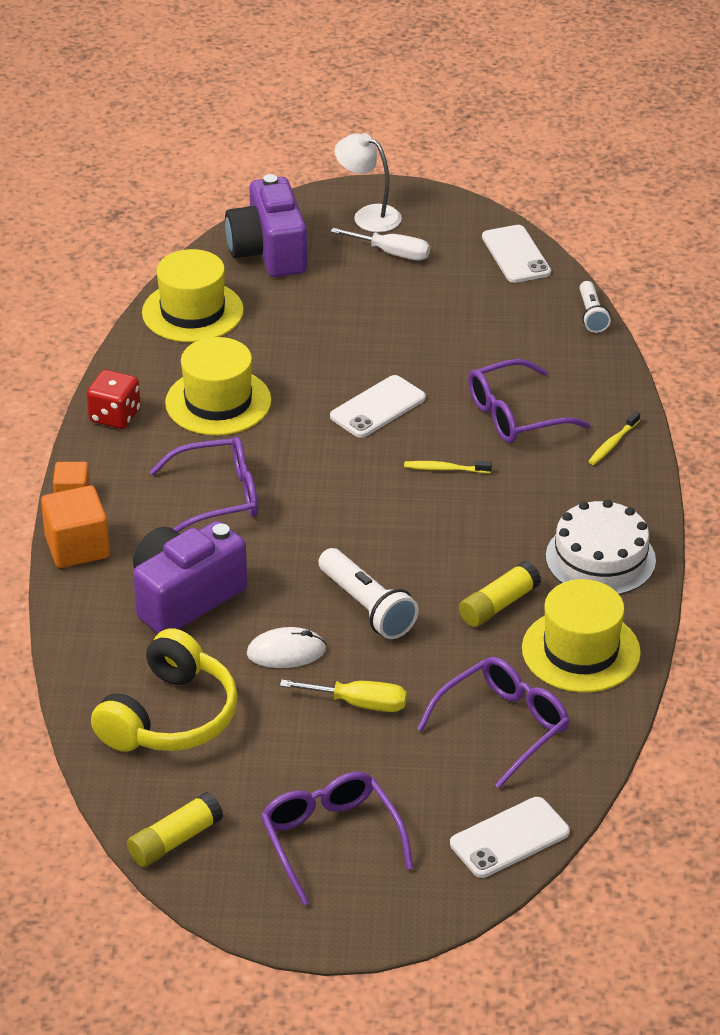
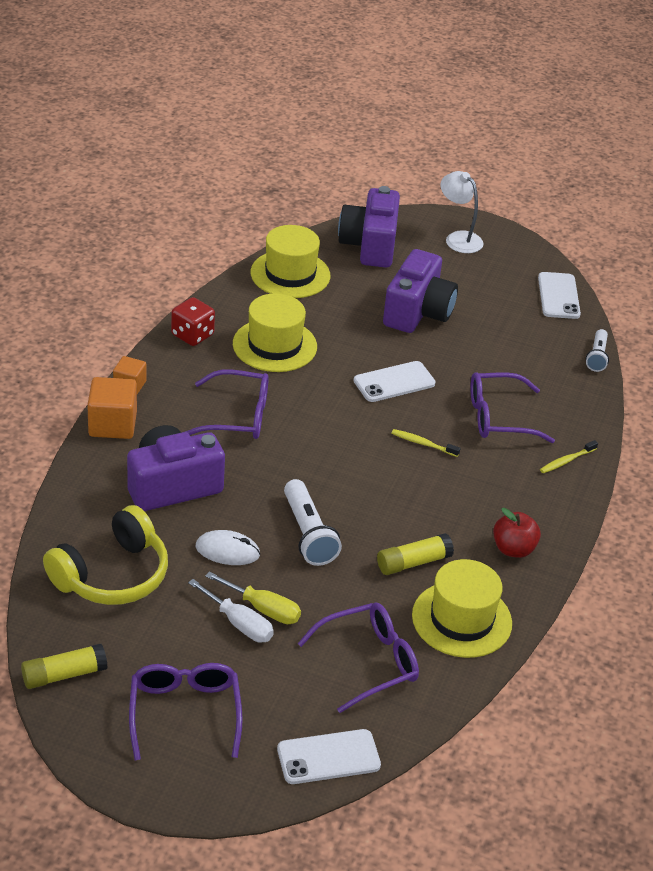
camera: 15 degrees right, 0 degrees up
white screwdriver [330,228,430,260] -> white screwdriver moved to [188,579,274,642]
white cake [546,499,656,595] -> red apple [493,508,541,558]
none -> purple camera [383,249,458,333]

